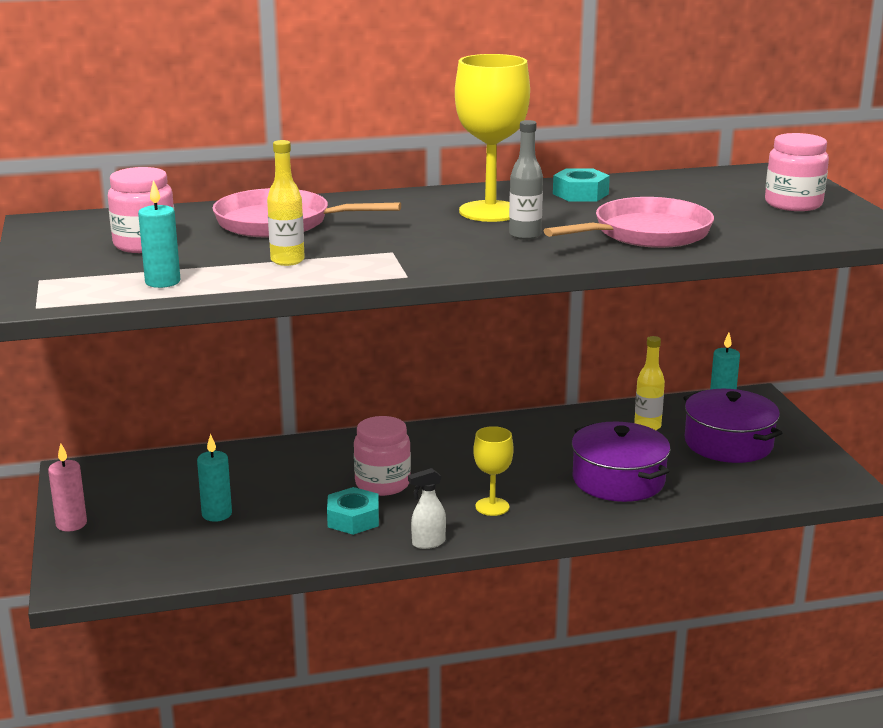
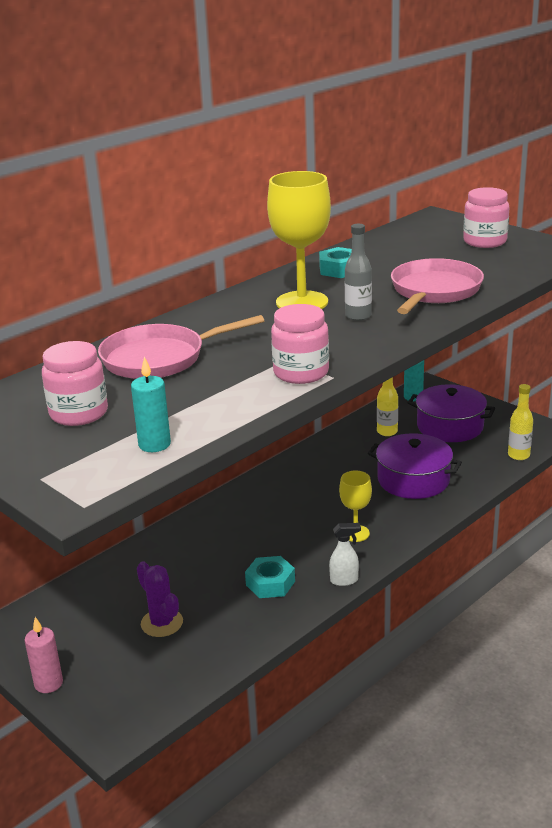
camera: 30 degrees left, 5 degrees up
turquoise candle [197,434,232,522] -> purple cactus [137,561,183,637]
yellow bottle [267,140,305,266] -> yellow bottle moved to [508,384,533,460]
pink jar [354,416,411,496] -> pink jar moved to [271,304,329,384]
white spray bottle [408,468,446,549] -> white spray bottle turned 135 degrees counterclockwise [329,523,361,586]

